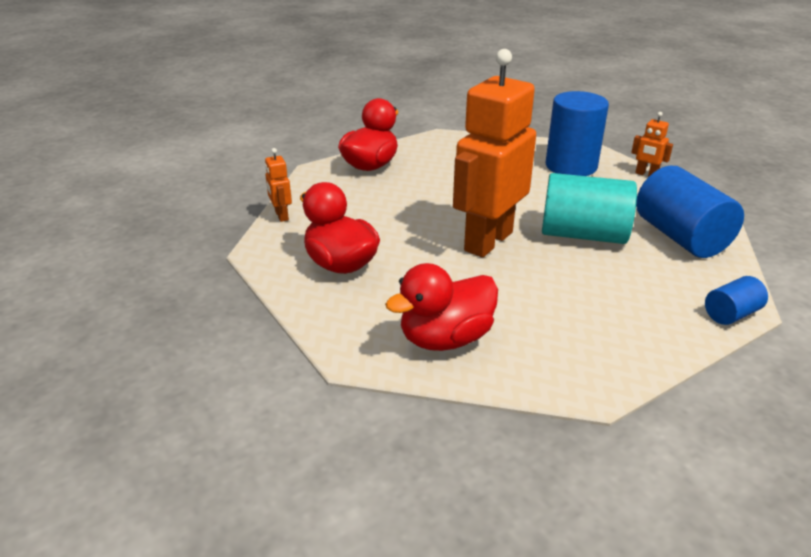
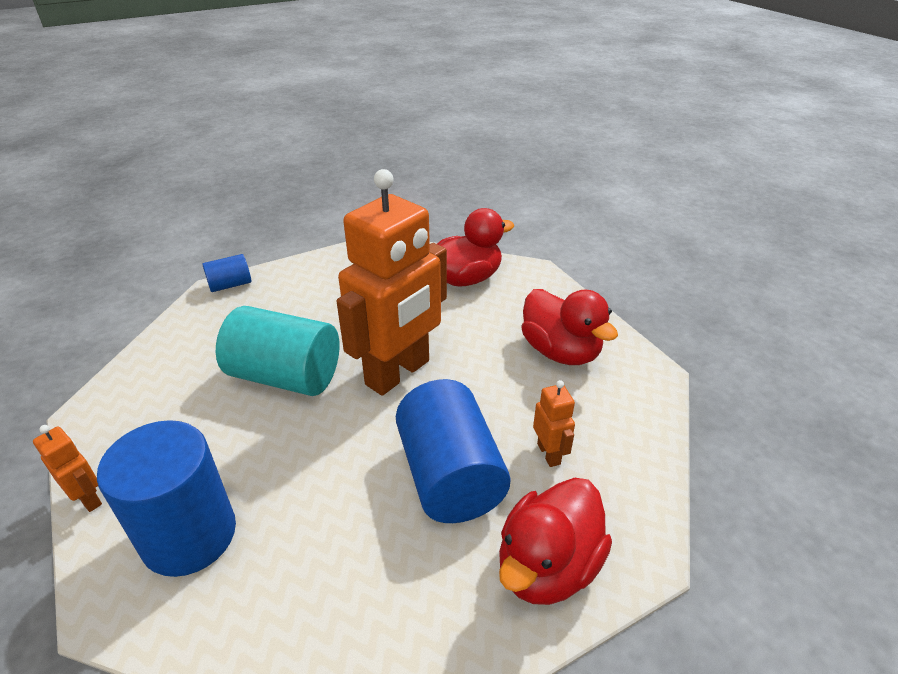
camera: 175 degrees left, 5 degrees up
orange robot [265,148,292,222] -> orange robot moved to [533,380,575,467]
blue cylinder [636,166,744,258] -> blue cylinder moved to [396,379,511,523]

